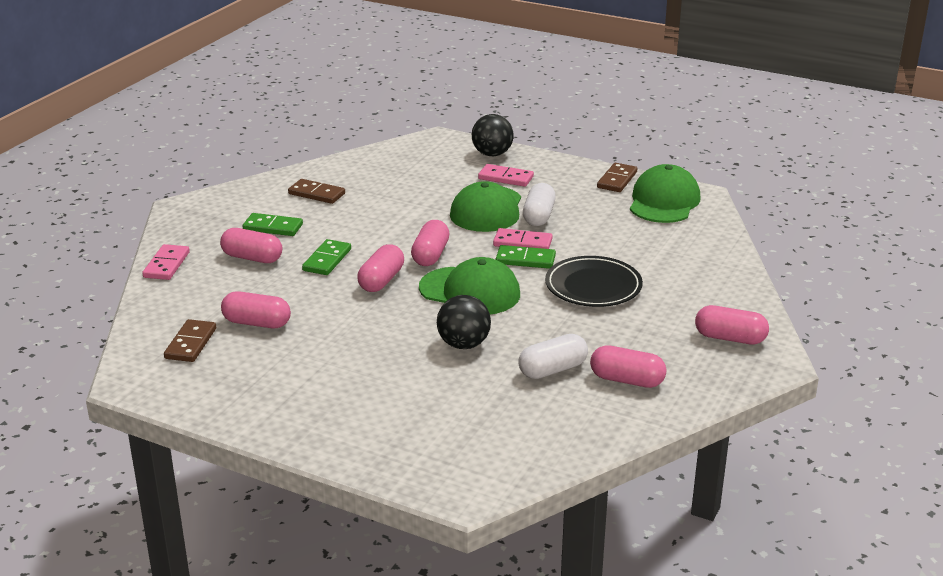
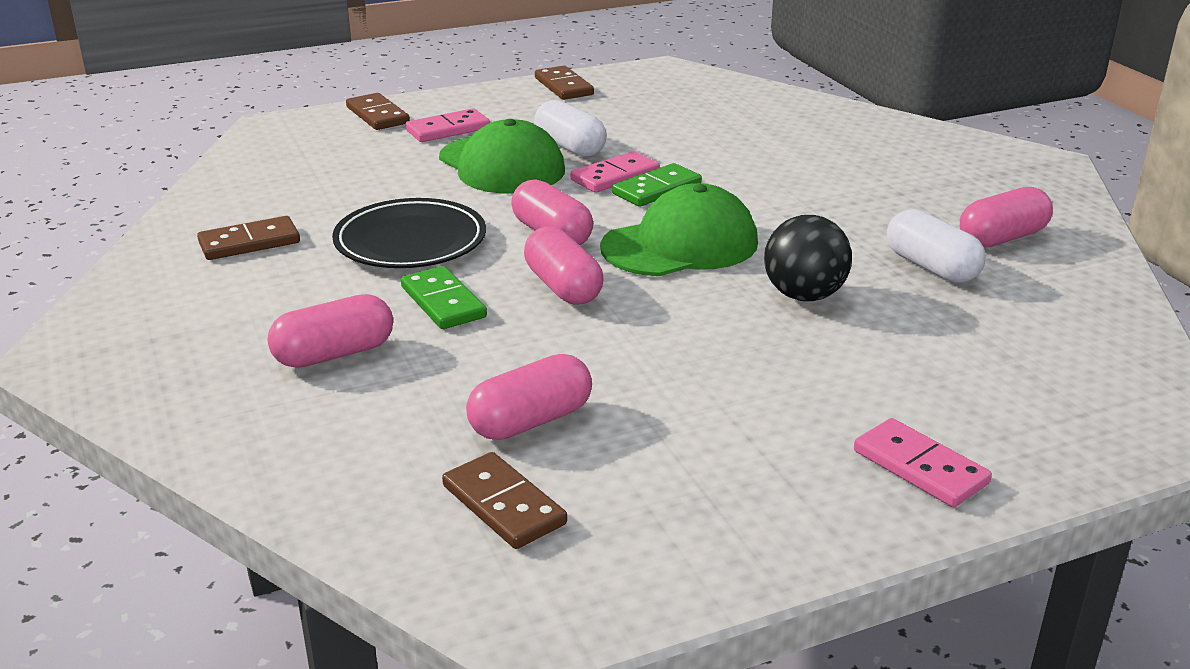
camera: 50 degrees left, 0 degrees up
pink domino [142,244,190,280] -> pink domino moved to [854,418,992,507]
green domino [243,213,303,236] -> none
black ball [472,114,514,156] -> brown domino [346,93,410,130]
white capsule [518,334,588,379] -> white capsule turned 45 degrees counterclockwise [887,209,986,283]
black plate [545,256,643,307] -> black plate moved to [332,198,486,268]
green cap [630,164,700,223] -> none
pink capsule [695,305,769,344] -> none

